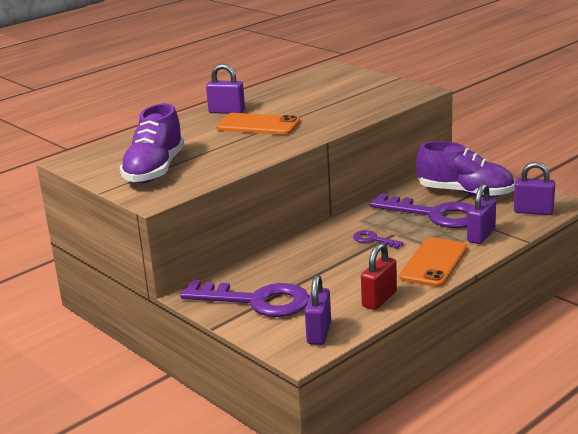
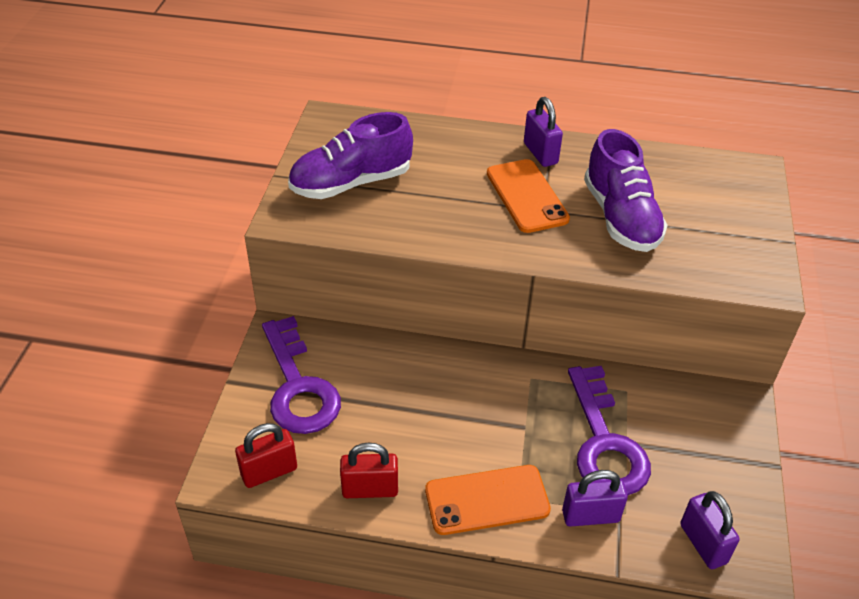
camera: 50 degrees right, 20 degrees up
purple padlock [305,274,331,345] -> red padlock [235,423,297,488]
purple key [353,230,404,249] -> none
purple shoe [416,141,515,198] -> purple shoe moved to [584,129,668,252]

